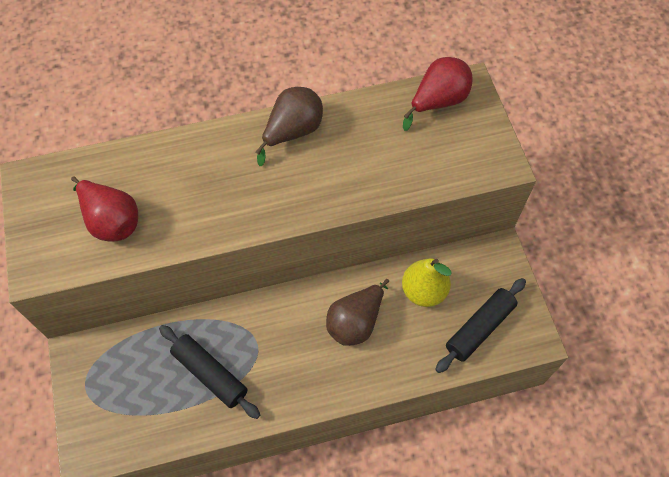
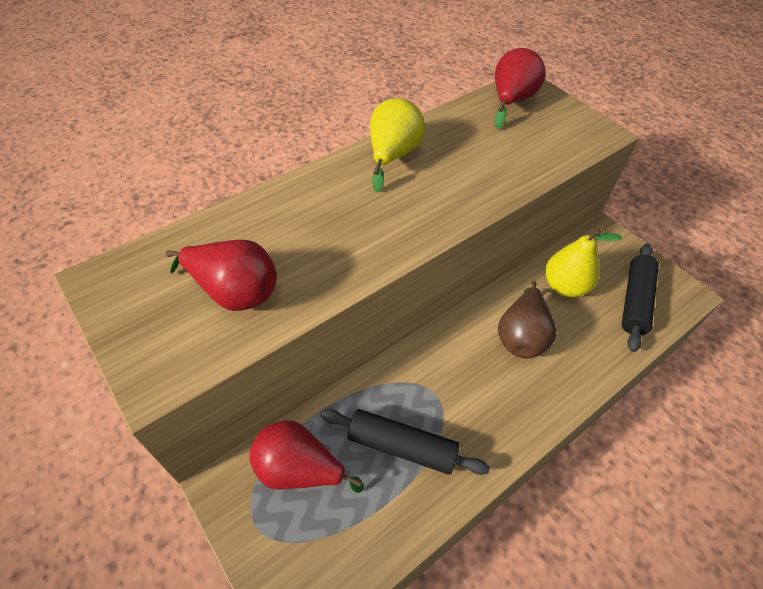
camera: 25 degrees left, 10 degrees down
brown pear [256,87,323,166] -> yellow pear [370,98,425,193]
none -> red pear [249,420,363,493]

